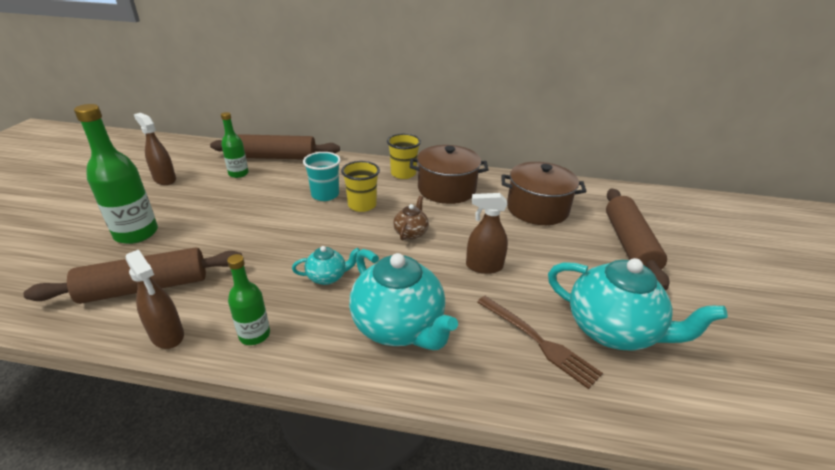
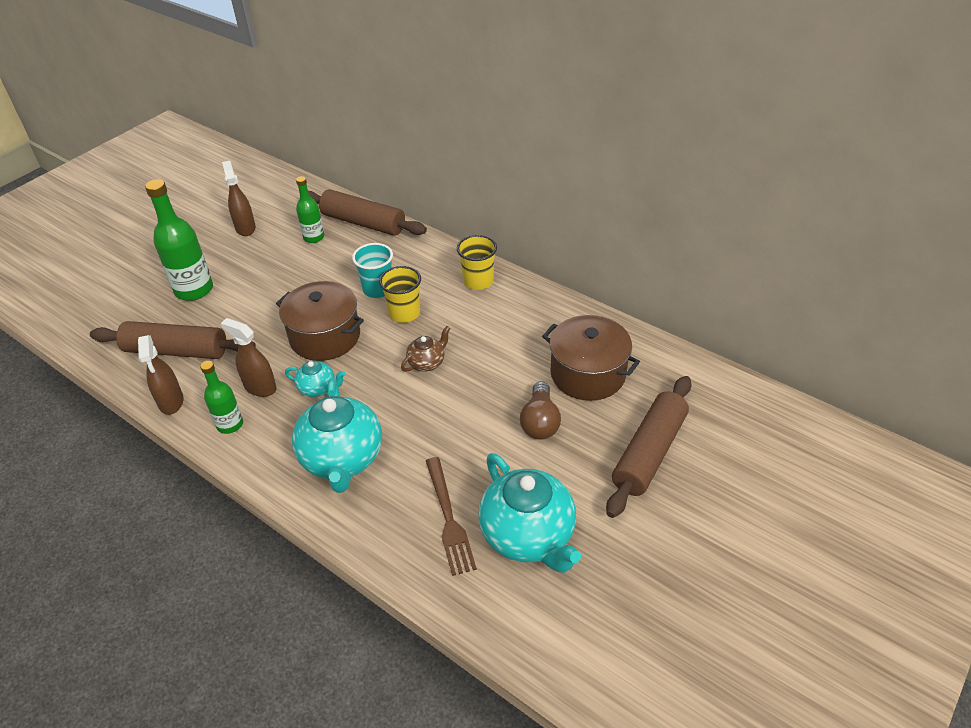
camera: 30 degrees right, 10 degrees up
brown pot [410,145,488,204] -> brown pot moved to [276,281,364,361]
brown spray bottle [466,193,508,274] -> brown spray bottle moved to [221,318,277,397]
none -> brown light bulb [520,381,561,440]

